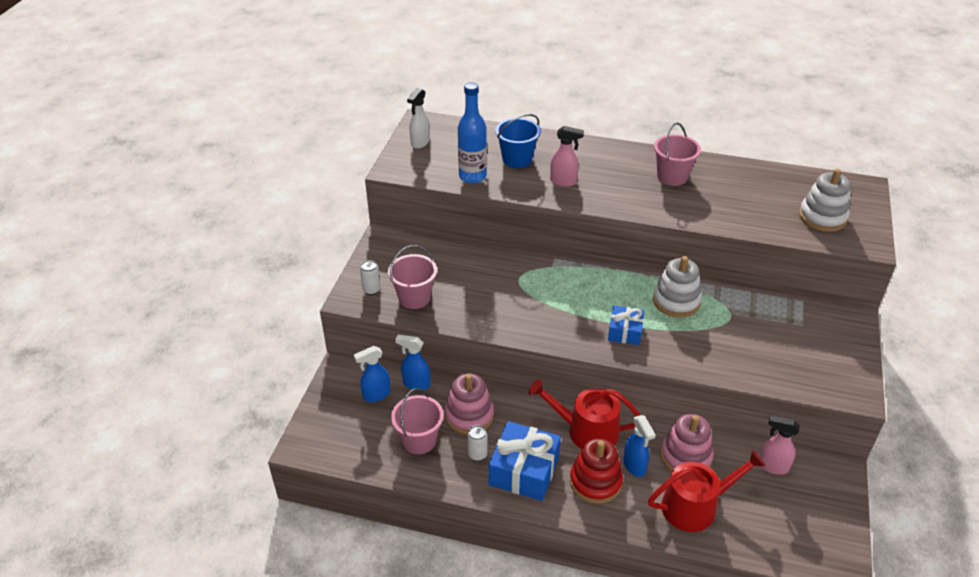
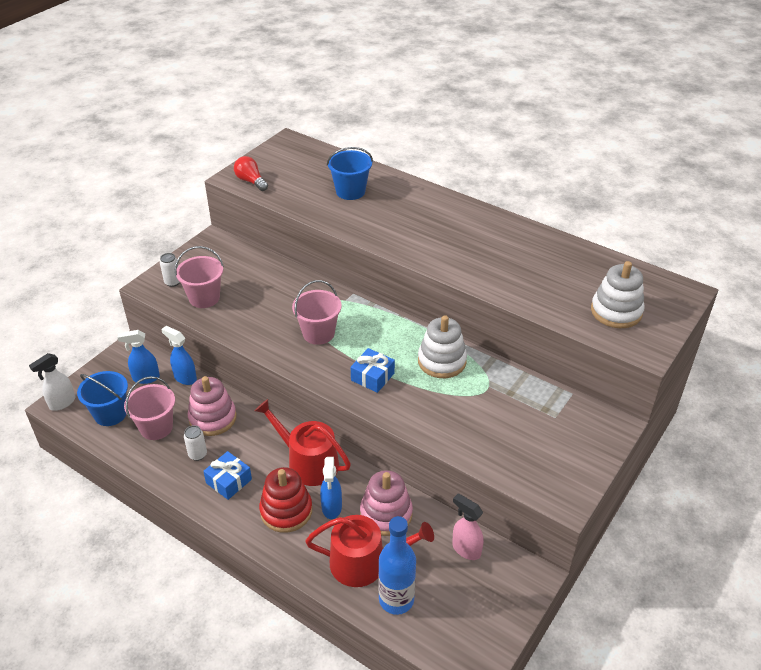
camera: 20 degrees right, 0 degrees up
white spray bottle [407,88,430,149] -> white spray bottle moved to [29,353,75,411]
blue bottle [458,82,487,183] -> blue bottle moved to [378,516,416,615]
blue gift [489,421,561,501] -> blue gift [203,451,252,500], size x0.59
pink spray bottle [550,126,584,187] -> none
pink bucket [654,123,701,186] -> pink bucket moved to [292,280,342,345]
none -> blue bucket [77,371,128,426]
none -> red light bulb [234,156,268,191]

